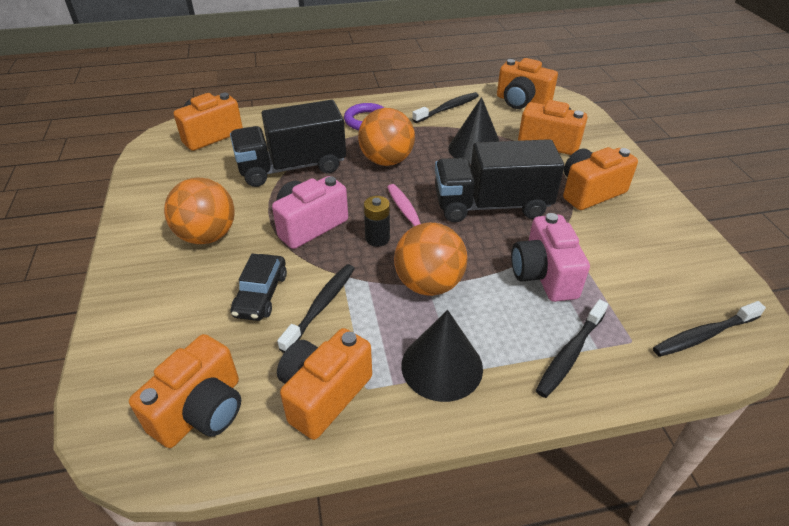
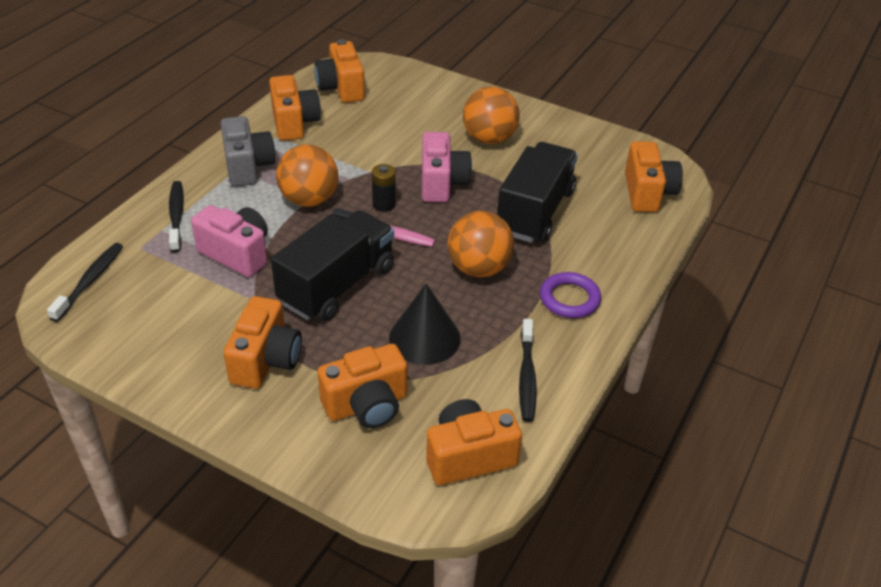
camera: 130 degrees right, 0 degrees up
black car [230,253,287,321] -> none
black toothbrush [277,264,355,353] -> none
black cone [402,310,483,402] -> grey camera [221,116,276,187]

